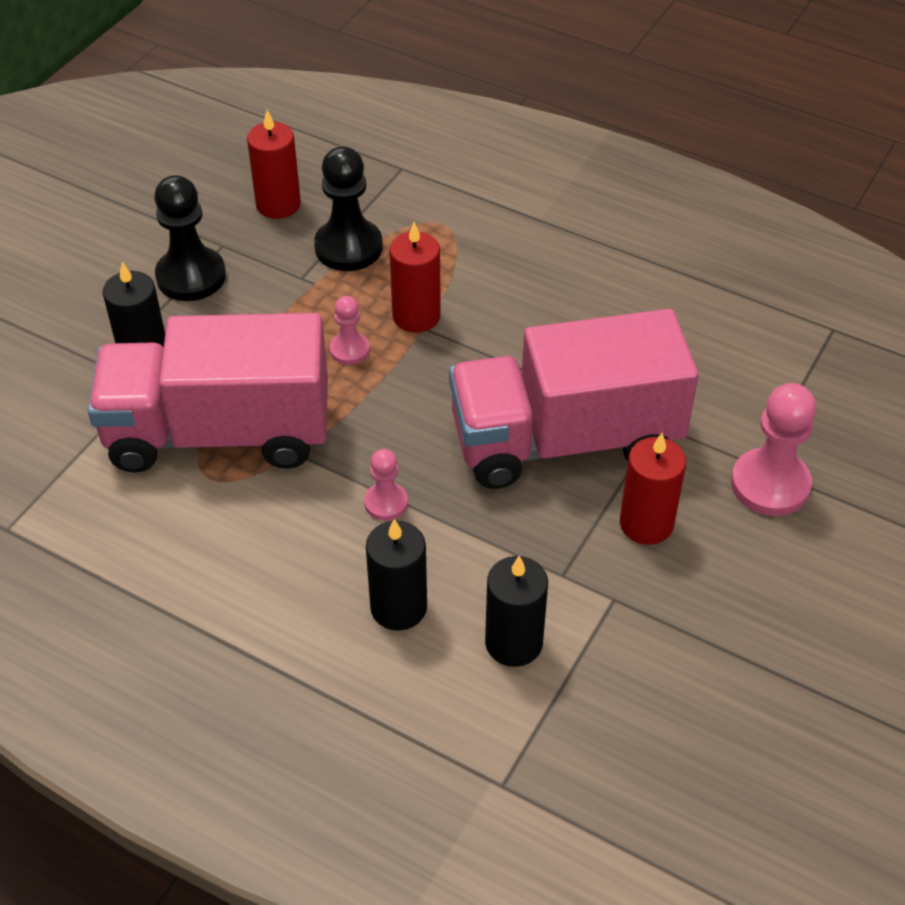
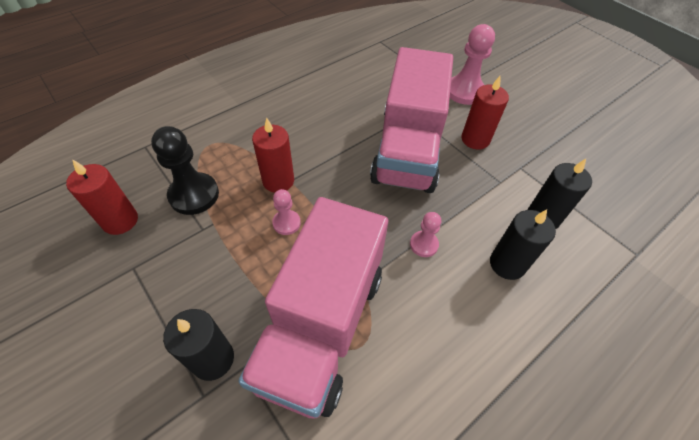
camera: 70 degrees left, 5 degrees up
black pawn [154,175,226,301] -> none

